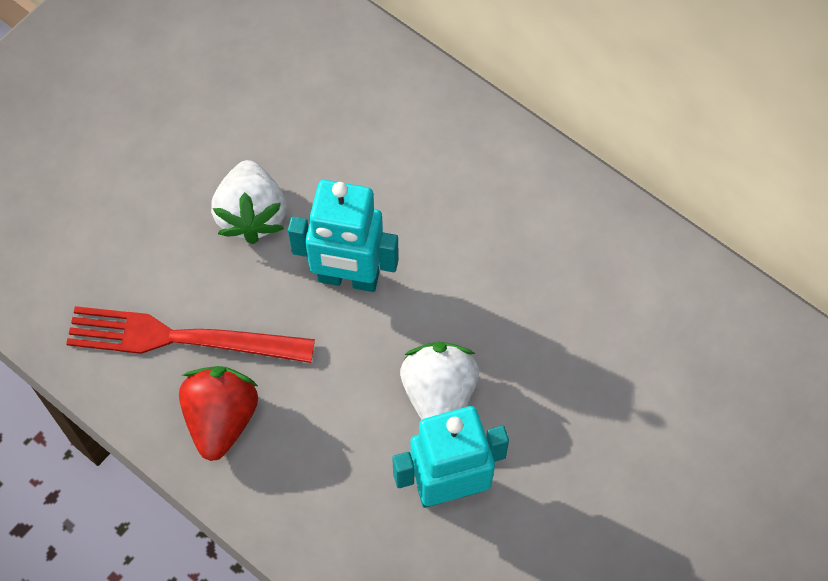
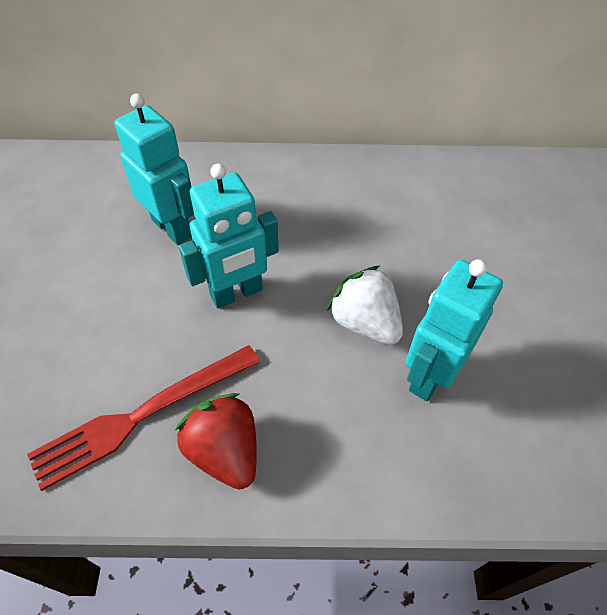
camera: 40 degrees left, 10 degrees down
white strawberry [211,160,286,244] -> none
none -> turquoise robot [114,94,194,245]

